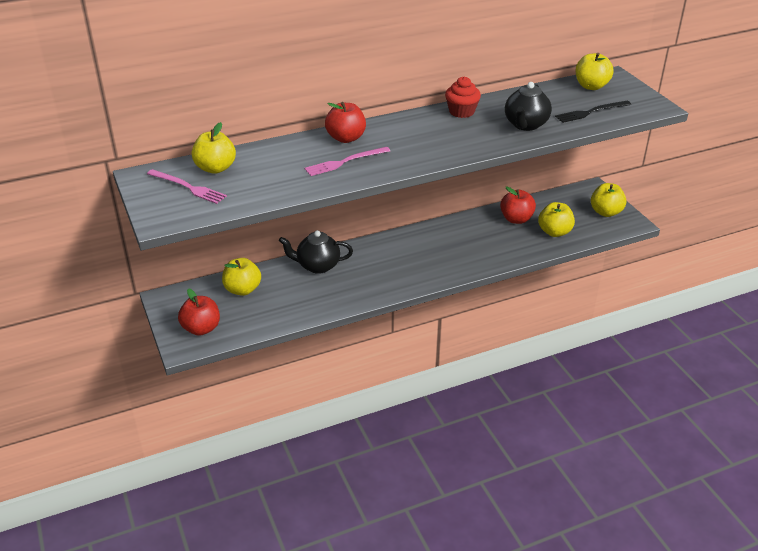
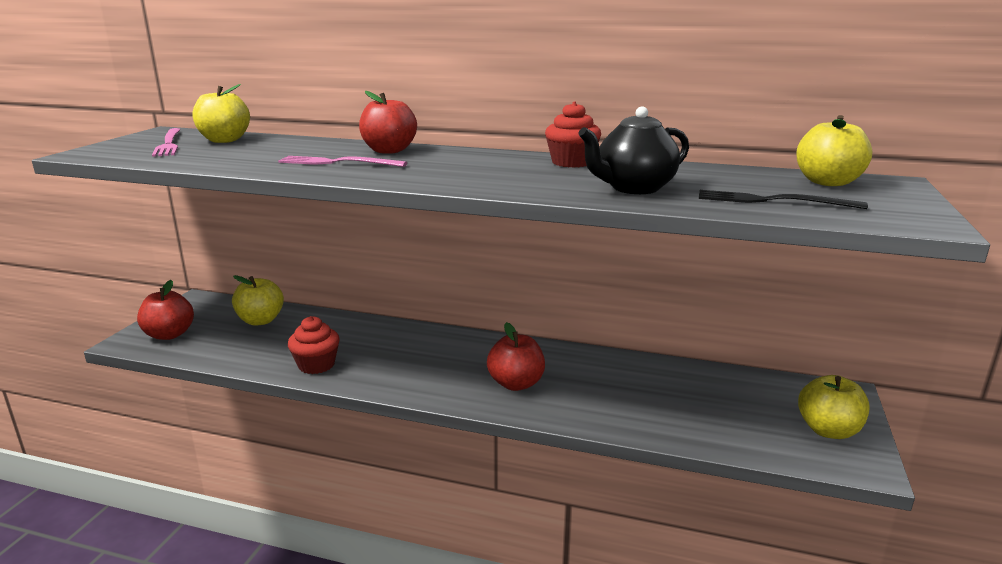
camera: 40 degrees right, 15 degrees down
black teapot [279,230,353,274] -> none
red apple [500,186,536,224] -> red apple moved to [487,322,545,391]
yellow apple [538,202,575,237] -> none
none -> red cupcake [288,316,340,374]

